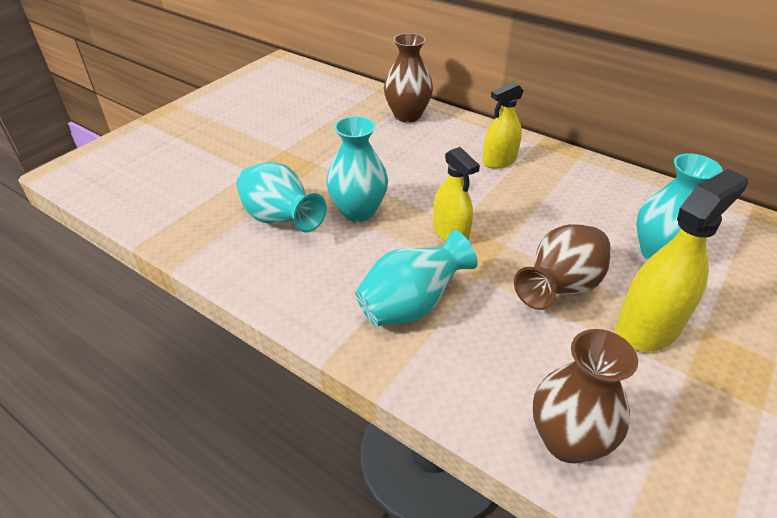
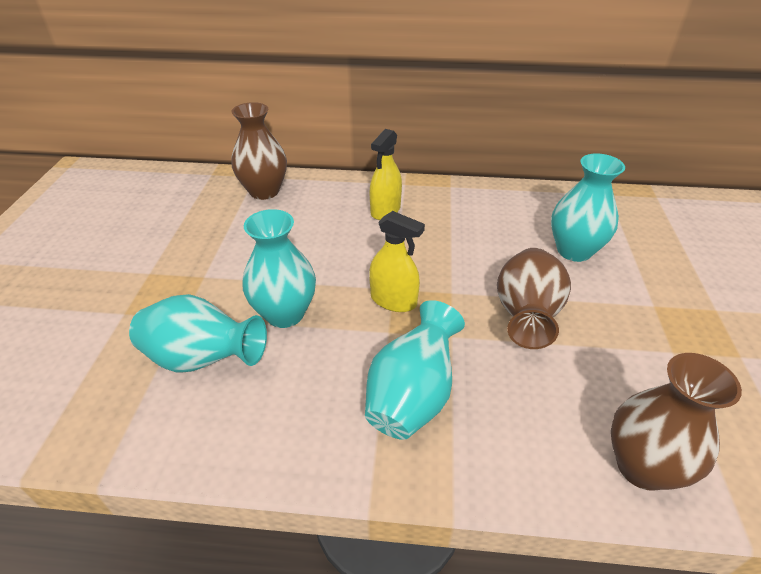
camera: 30 degrees left, 0 degrees up
yellow spray bottle [615,169,748,352] -> none

